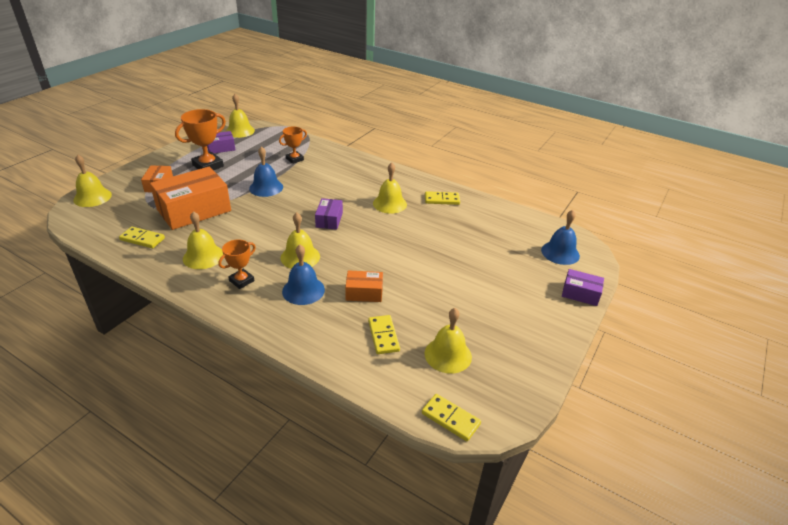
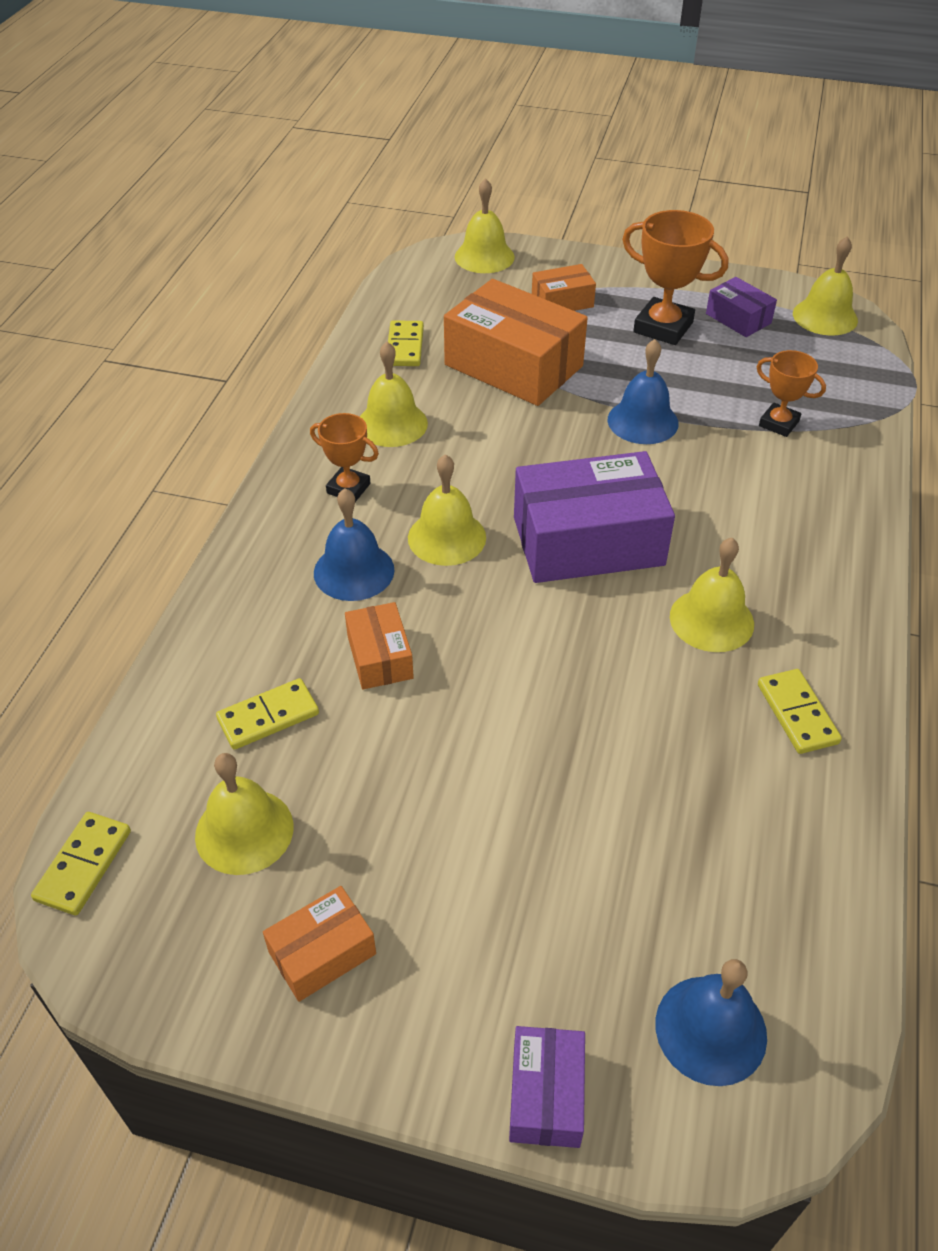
camera: 75 degrees right, 10 degrees up
purple box [315,198,343,230] -> purple box [514,451,675,583], size x2.02
none -> orange box [263,886,376,1002]

